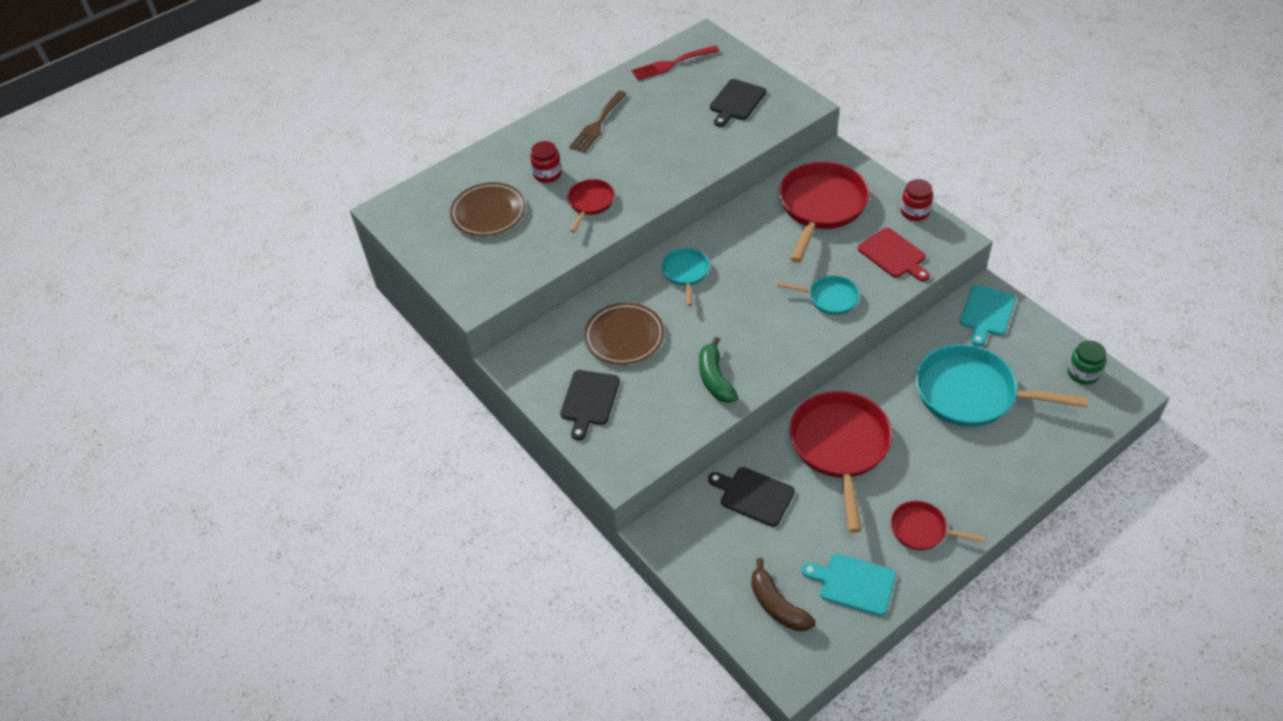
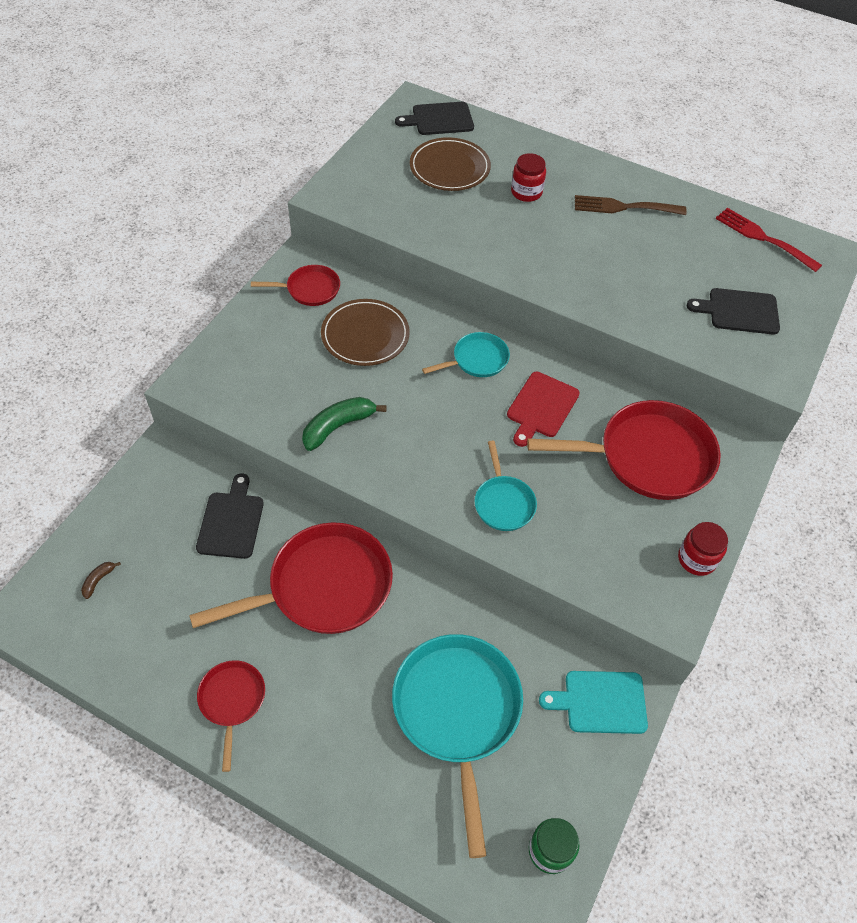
camera: 60 degrees right, 5 degrees up
black cutting board [560,370,620,441] -> black cutting board moved to [395,102,474,135]
red pan [567,179,615,233] -> red pan moved to [251,265,340,306]
brown banana [751,558,816,631] -> brown banana [81,562,121,599], size x0.49
turquoise cutting board [802,554,896,616] -> none
red cutting board [858,228,930,281] -> red cutting board moved to [507,372,580,447]

